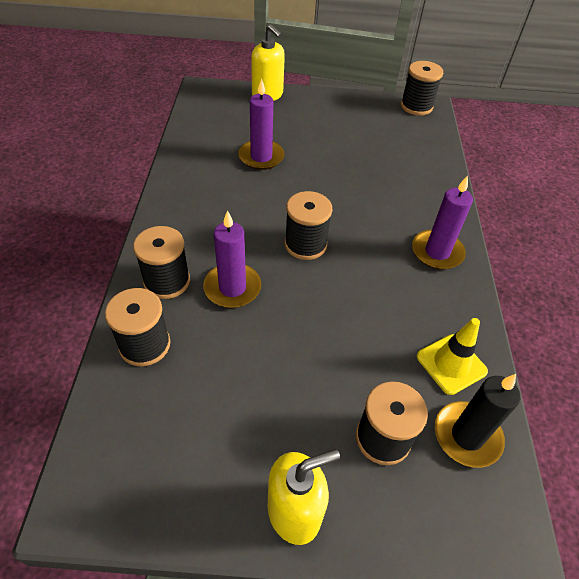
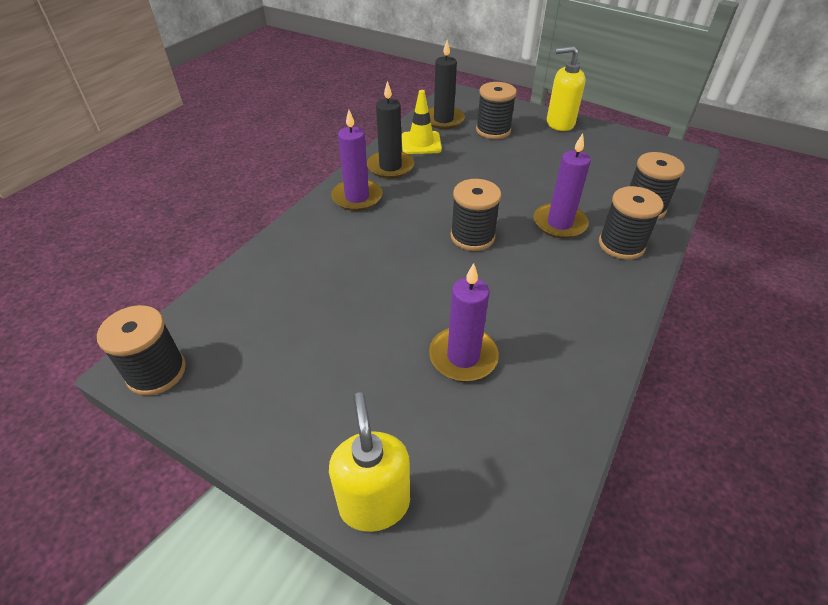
camera: 150 degrees left, 5 degrees down
none -> black candle [367,81,414,179]

